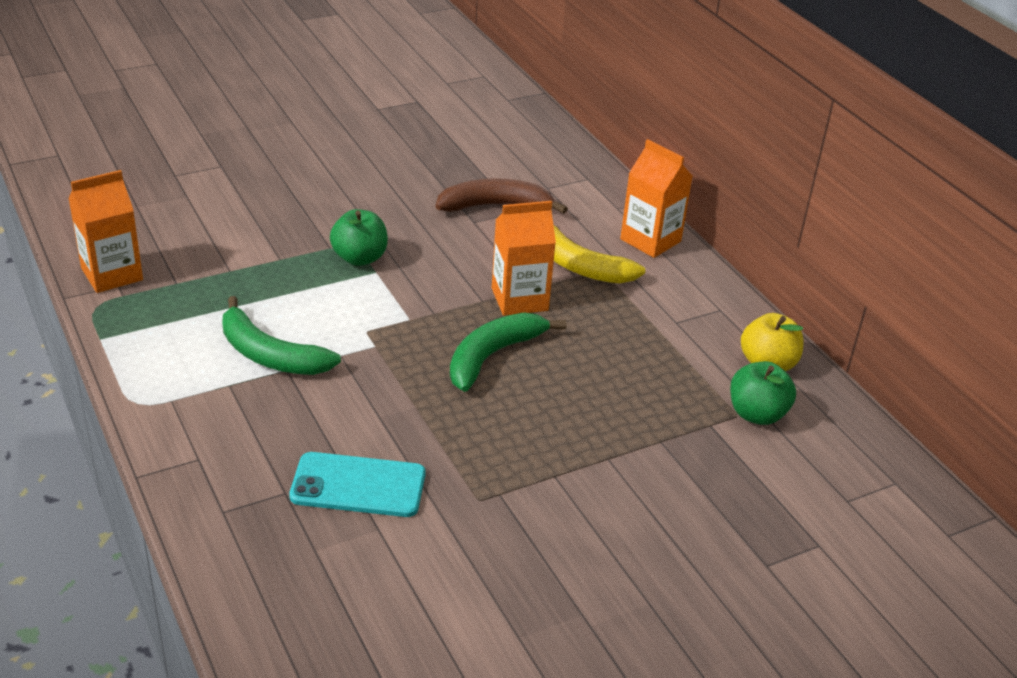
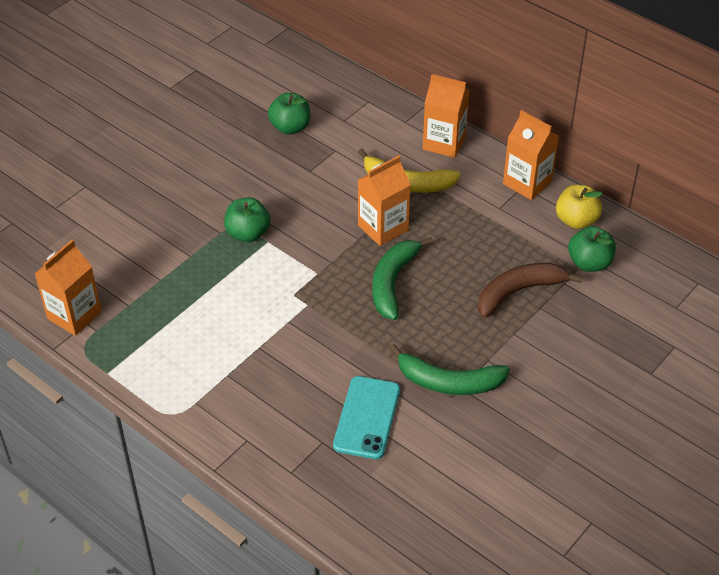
camera: 20 degrees left, 10 degrees up
green banana [222,296,341,375] -> green banana moved to [389,344,510,395]
turquoise phone [290,452,426,517] -> turquoise phone turned 60 degrees counterclockwise [333,376,400,459]
brown banana [436,178,568,214] -> brown banana moved to [478,263,583,318]
none -> green apple [268,93,310,135]
none -> orange carton [503,110,559,200]

